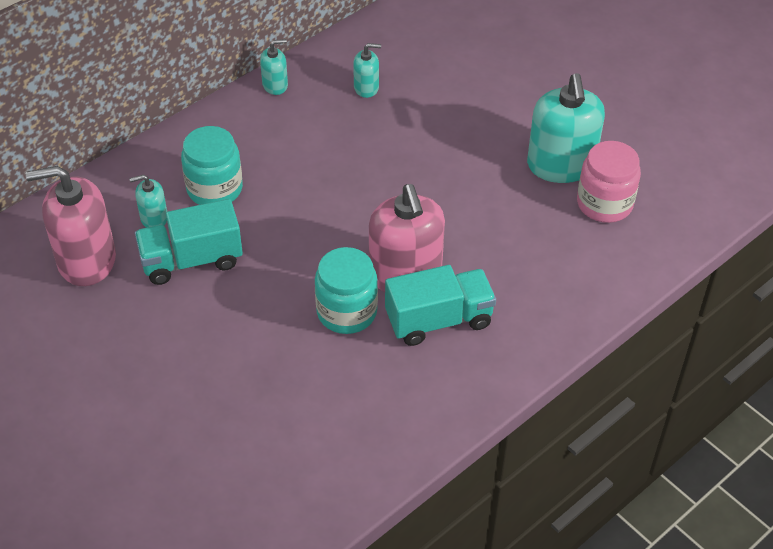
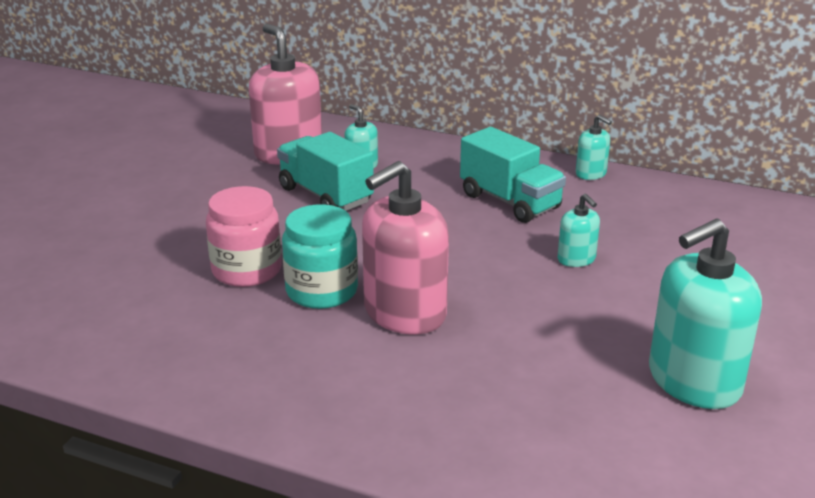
camera: 65 degrees right, 20 degrees down
turquoise jar [181,126,243,205] -> none
turquoise soap dispenser [353,43,381,98] -> turquoise soap dispenser moved to [557,194,600,267]
turquoise truck [385,265,496,346] -> turquoise truck moved to [460,127,566,223]
pink jar [577,141,641,223] -> pink jar moved to [206,186,282,287]

